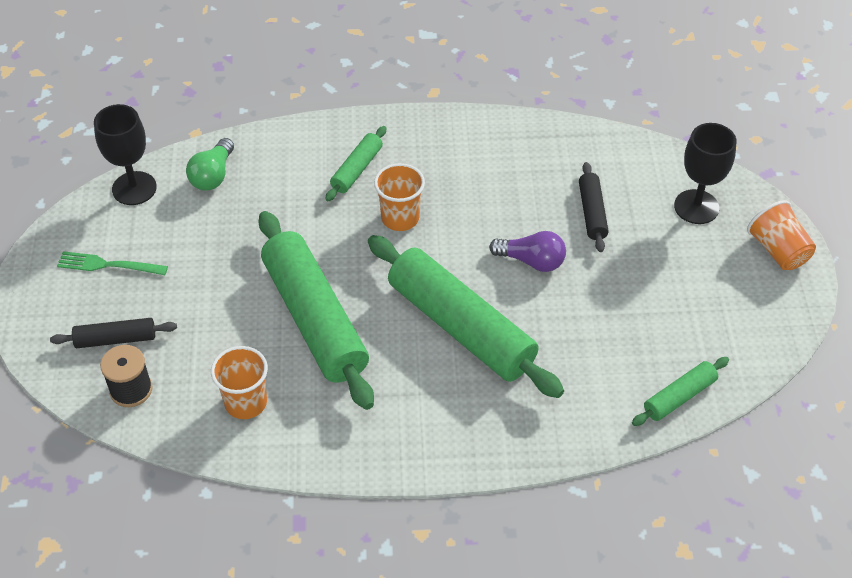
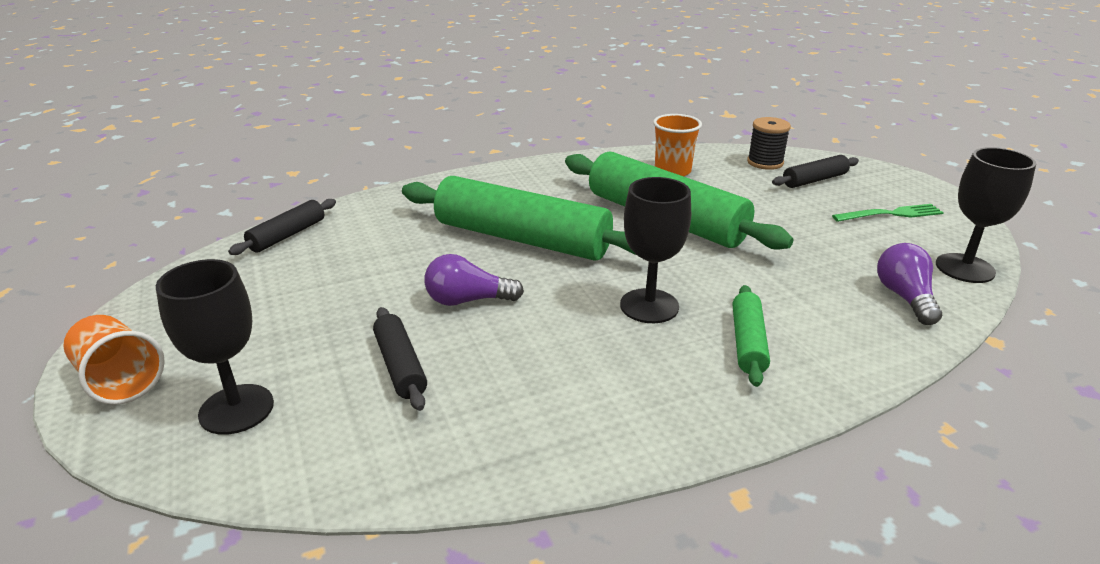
camera: 160 degrees right, 20 degrees down
green light bulb [186,138,234,190] -> purple light bulb [877,243,942,325]
orange cup [374,163,425,231] -> black goblet [620,177,691,323]
green rolling pin [632,357,729,426] -> black rolling pin [228,199,336,255]

